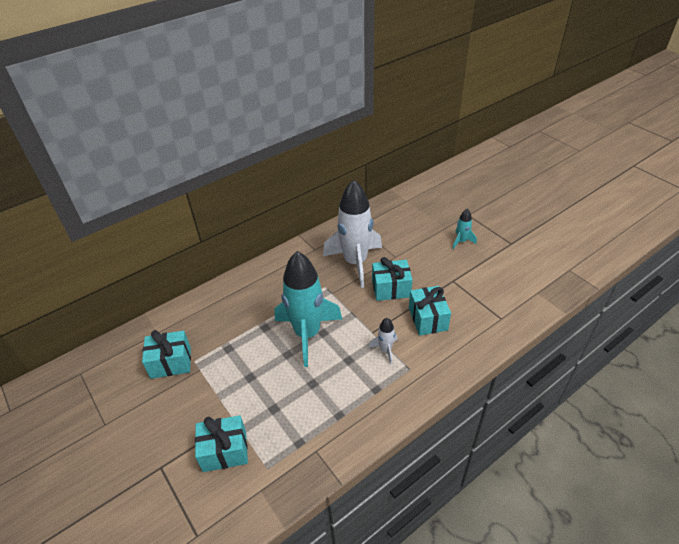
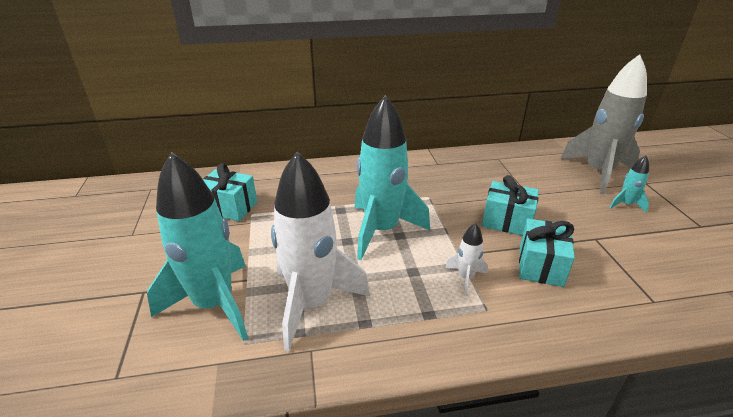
camera: 25 degrees right, 10 degrees down
turquoise gift [195,415,248,472] -> turquoise rocket [147,152,248,341]
white rocket [323,180,382,288] -> white rocket moved to [271,152,370,351]
none -> grey rocket [560,54,647,194]

